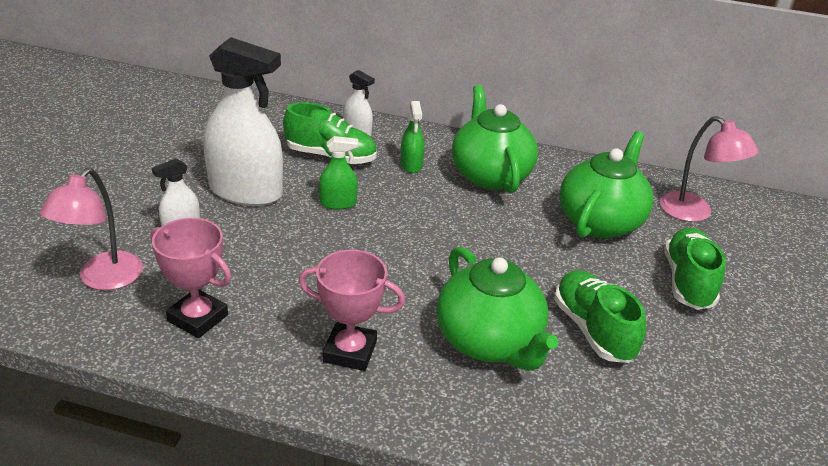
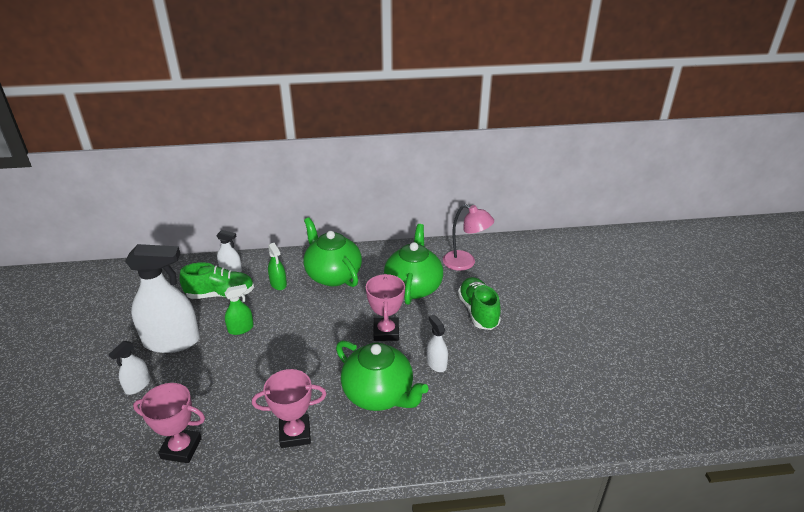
camera: 20 degrees left, 0 degrees up
pink lamp [40,168,143,290] -> none
green shoe [554,270,646,363] -> white spray bottle [427,315,448,372]
none -> pink trophy [366,274,405,341]

